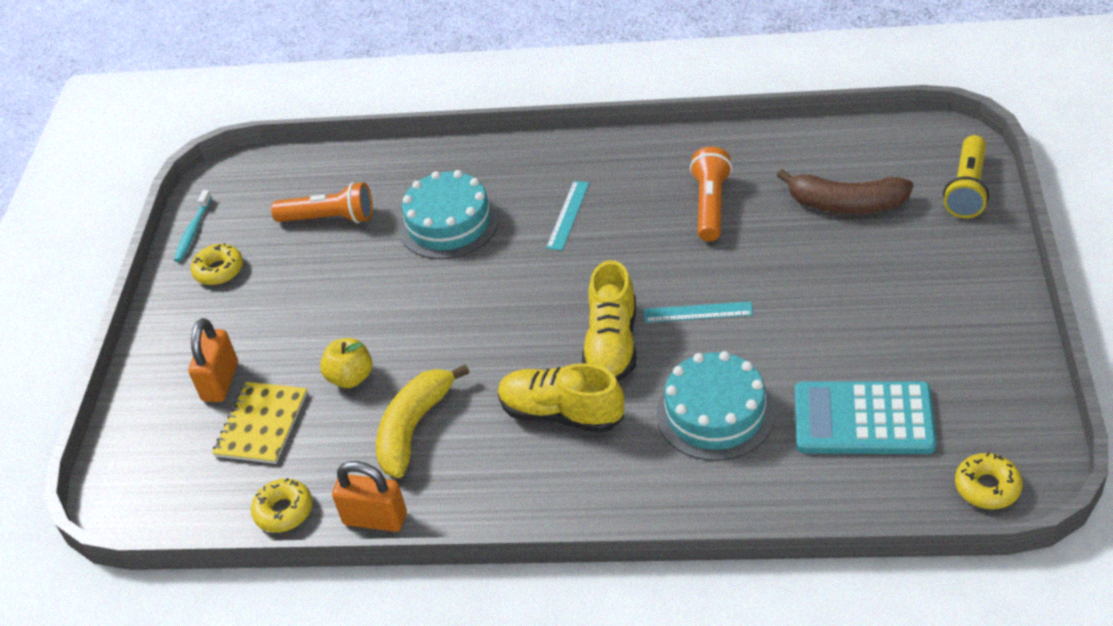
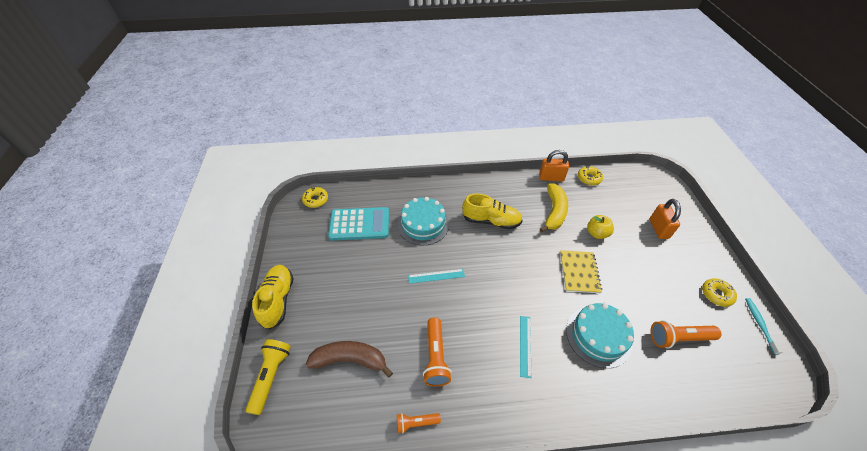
camera: 165 degrees right, 5 degrees up
yellow notebook [212,382,307,464] -> yellow notebook moved to [560,250,602,293]
yellow shoe [582,260,637,381] -> yellow shoe moved to [252,265,294,330]
none -> orange flashlight [397,413,441,433]

